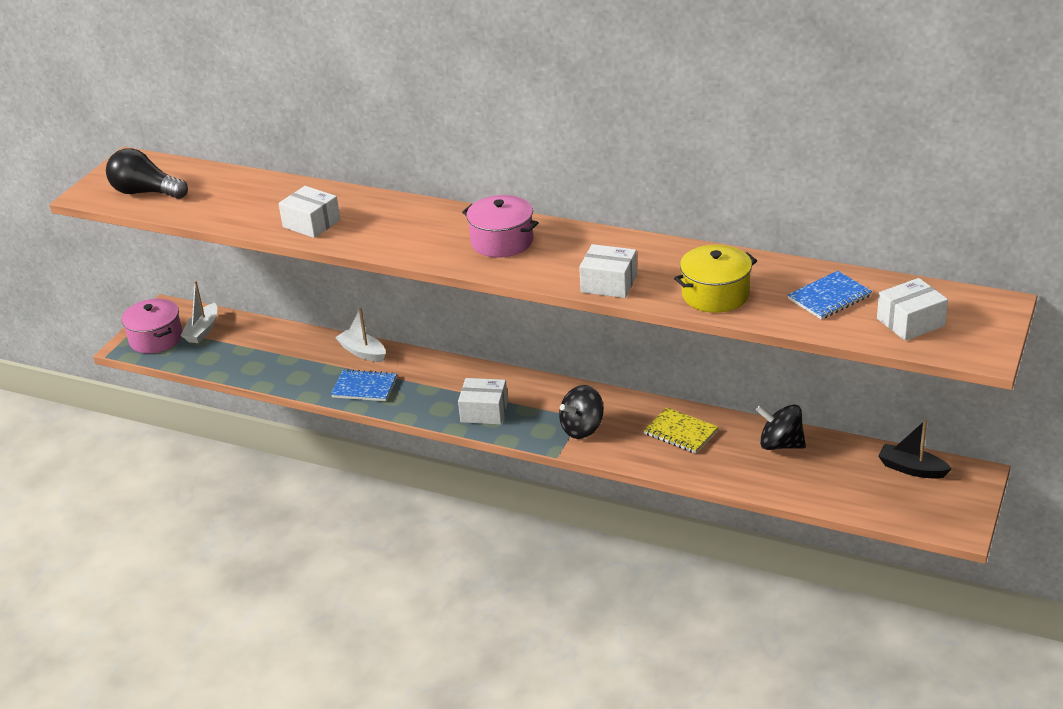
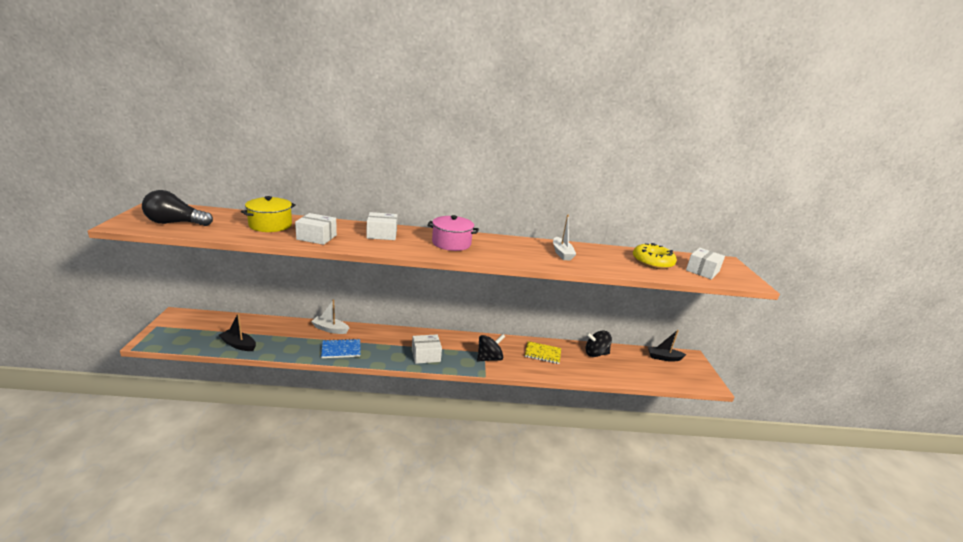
camera: 30 degrees left, 10 degrees down
pink pot [121,299,183,353] -> none
white boat [181,281,217,343] -> white boat moved to [553,215,576,260]
black spinning top [559,385,604,439] -> black spinning top turned 150 degrees counterclockwise [477,334,505,362]
white box [579,244,637,298] -> white box moved to [367,212,397,240]
yellow pot [674,245,757,313] -> yellow pot moved to [241,196,296,232]
blue notebook [788,271,872,320] -> yellow donut [633,243,677,269]
none -> black boat [219,313,256,351]

